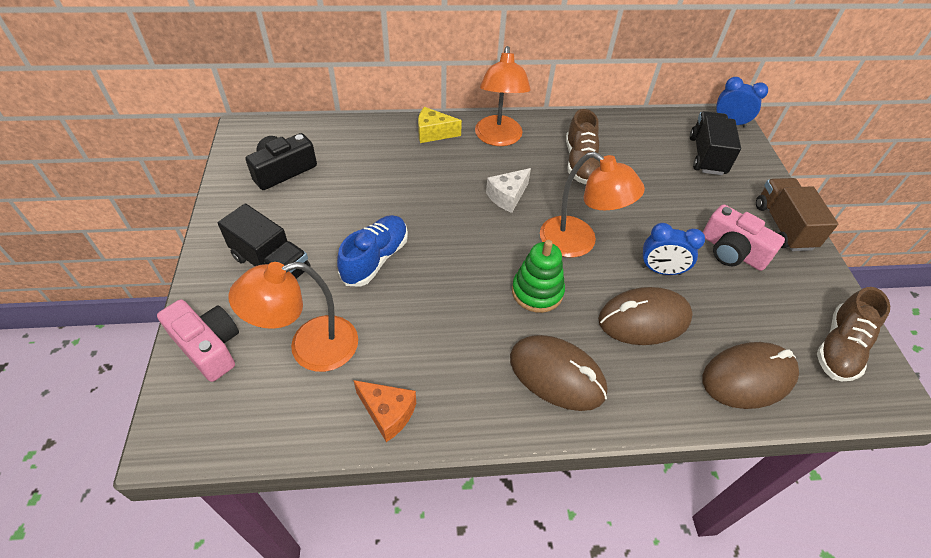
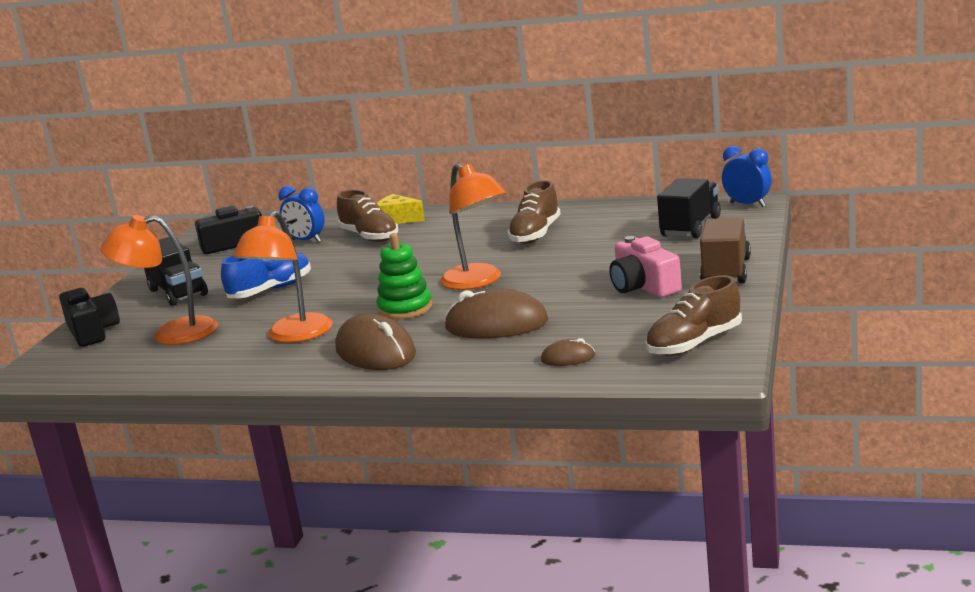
camera: 25 degrees right, 30 degrees down
pink camera [157,299,239,382] -> black camera [59,288,120,347]
orange cheese [353,380,416,442] -> none
orange lamp [475,46,530,146] -> orange lamp moved to [233,211,333,343]
white cheese [486,168,531,213] -> none
blue clock [641,223,705,275] -> blue clock moved to [278,186,325,243]
brown mouse [703,342,799,409] -> brown mouse [541,338,595,366], size x0.48
none -> brown shoe [337,190,398,242]

